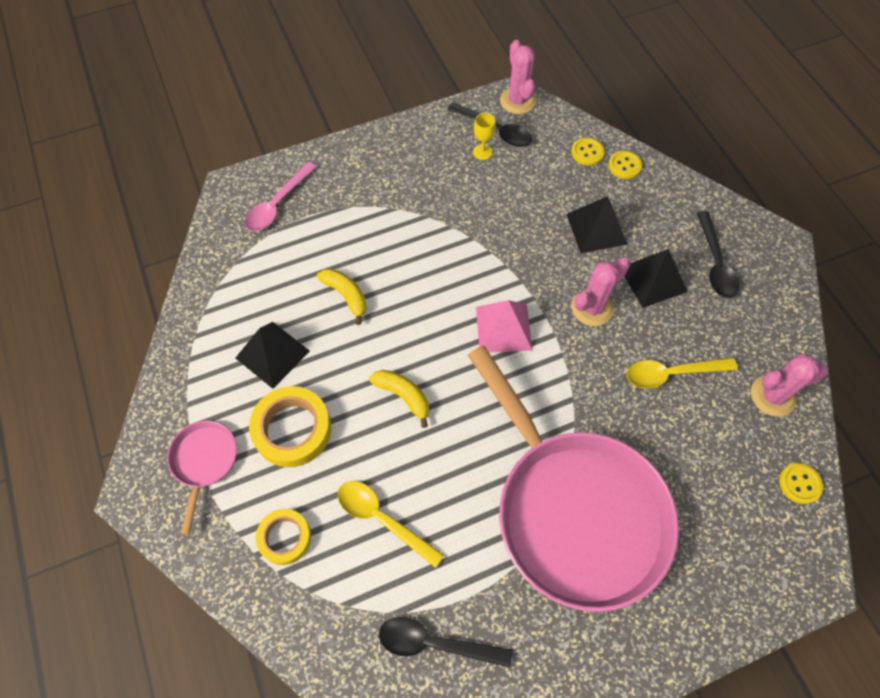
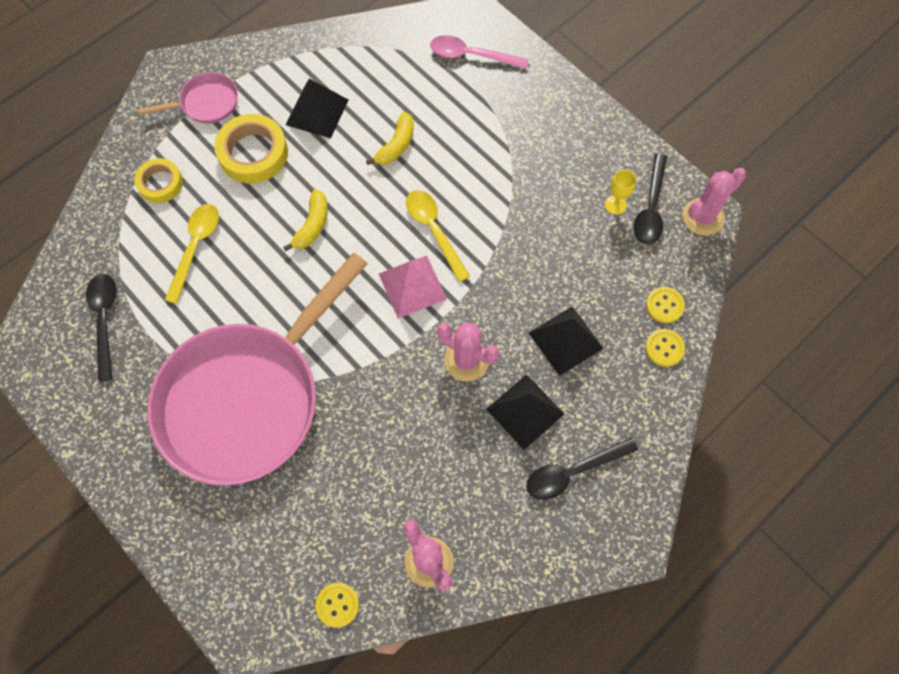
camera: 70 degrees right, 5 degrees up
yellow spoon [627,358,738,389] -> yellow spoon moved to [406,190,470,282]

